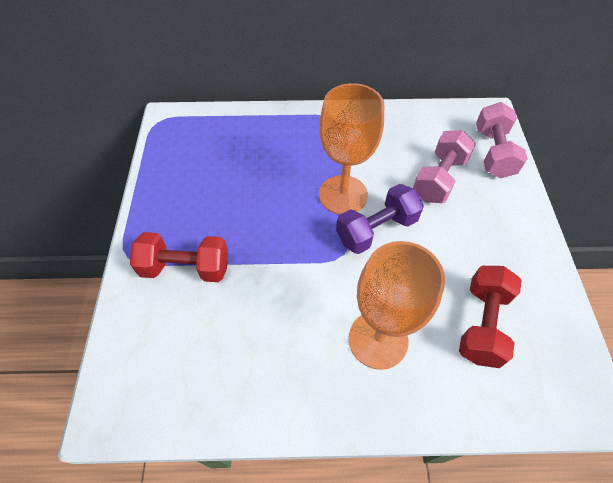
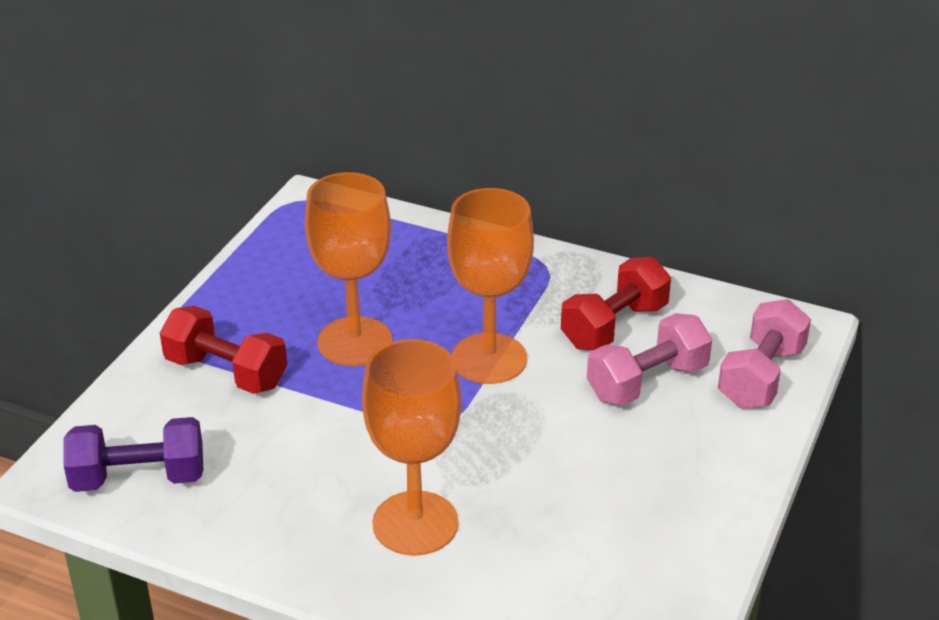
camera: 25 degrees right, 20 degrees down
purple dumbbell [336,184,424,254] -> purple dumbbell moved to [63,417,203,492]
red dumbbell [459,266,522,368] -> red dumbbell moved to [561,257,671,350]
none -> orange goblet [305,172,392,366]

